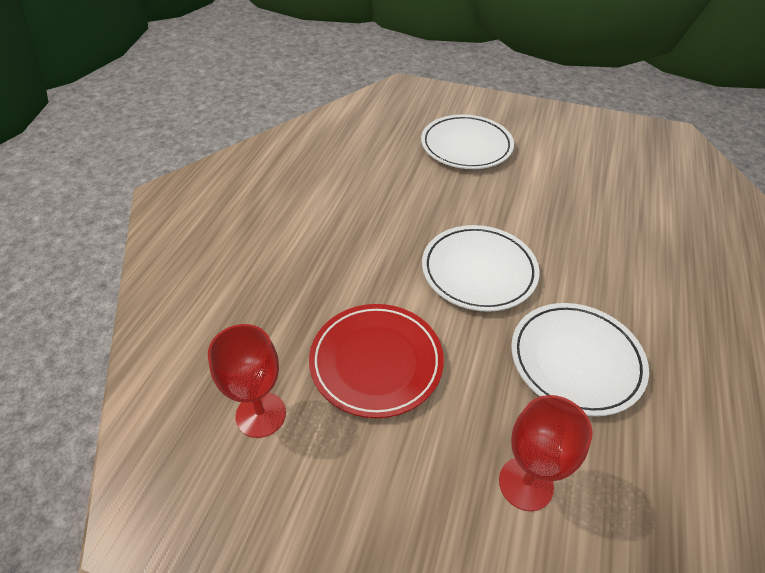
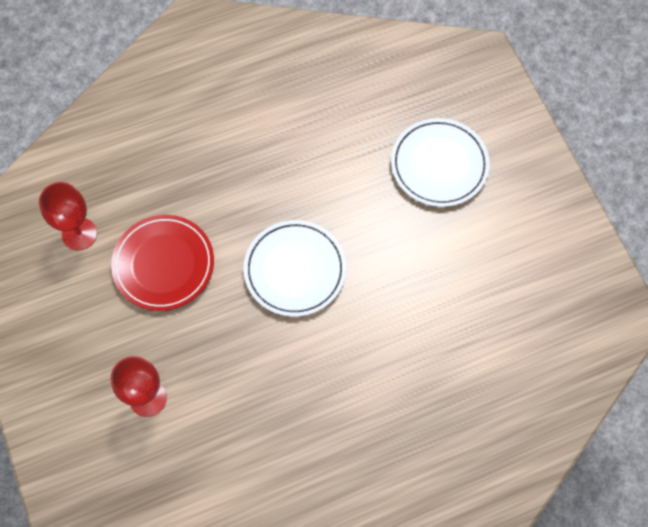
camera: 50 degrees right, 20 degrees up
white plate [511,303,649,416] -> none

